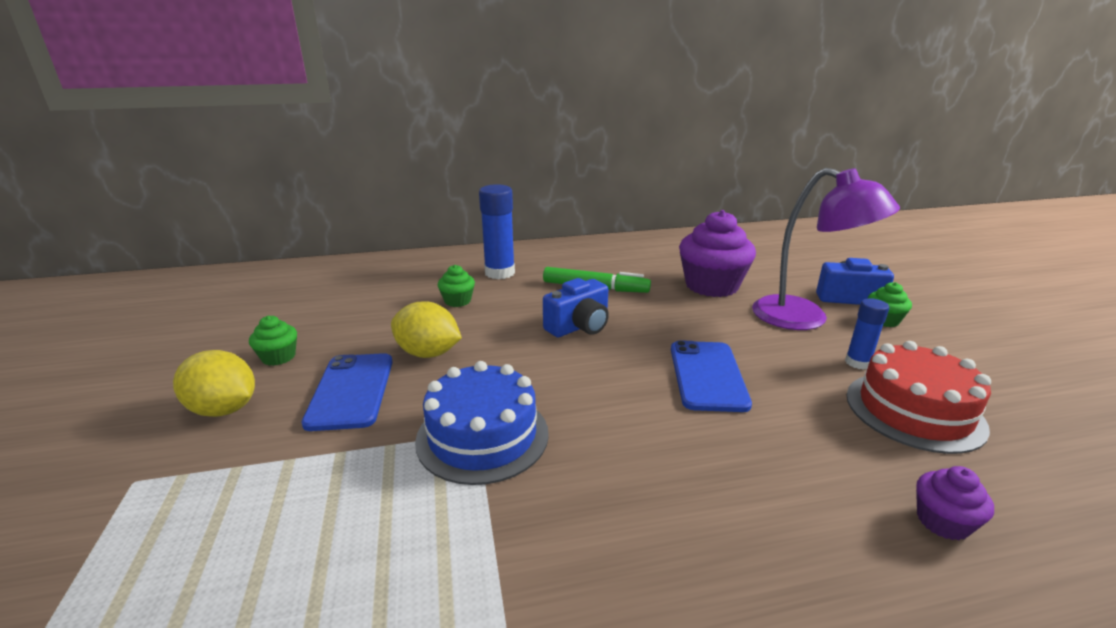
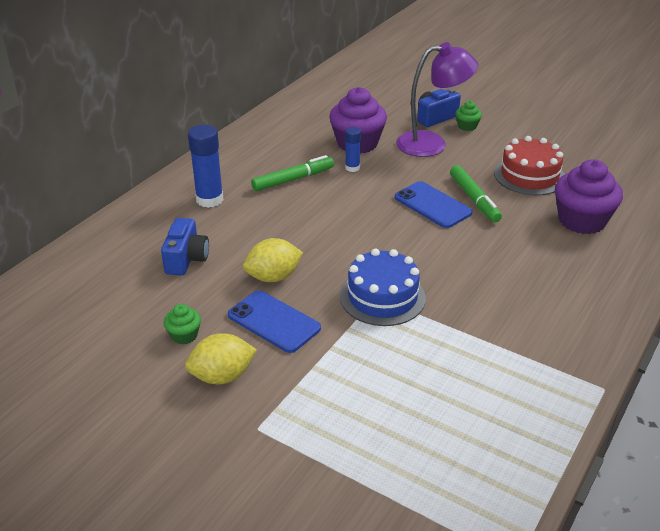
camera: 45 degrees left, 10 degrees up
green cupcake [438,265,475,307] -> none
blue camera [543,278,609,337] -> blue camera moved to [161,218,209,275]
blue glue stick [845,298,889,370] -> blue glue stick moved to [345,127,361,172]
purple cupcake [916,466,994,540] -> purple cupcake [555,159,623,234], size x2.10
none -> green marker [450,165,502,222]

